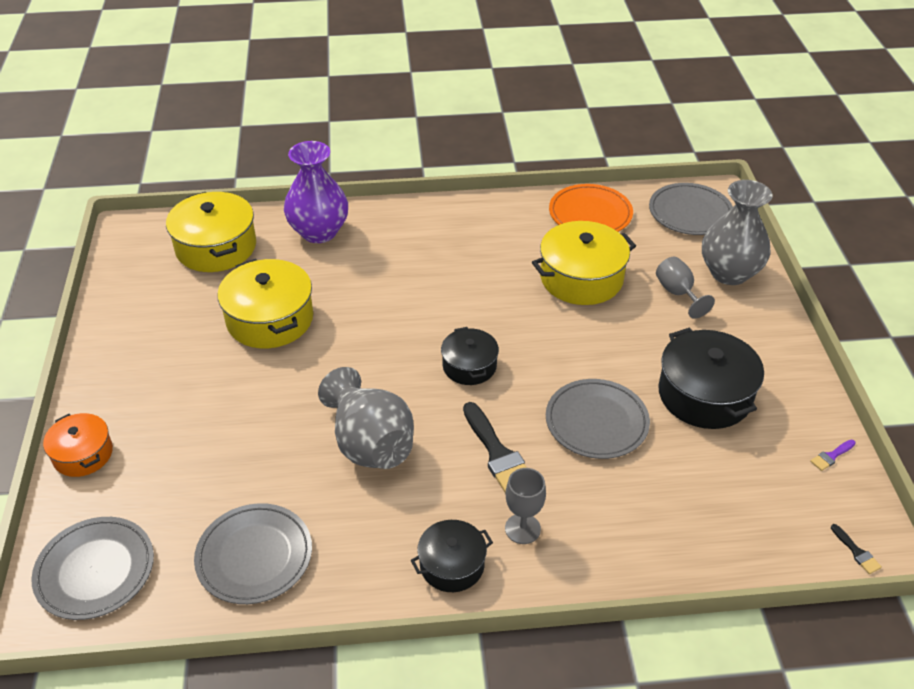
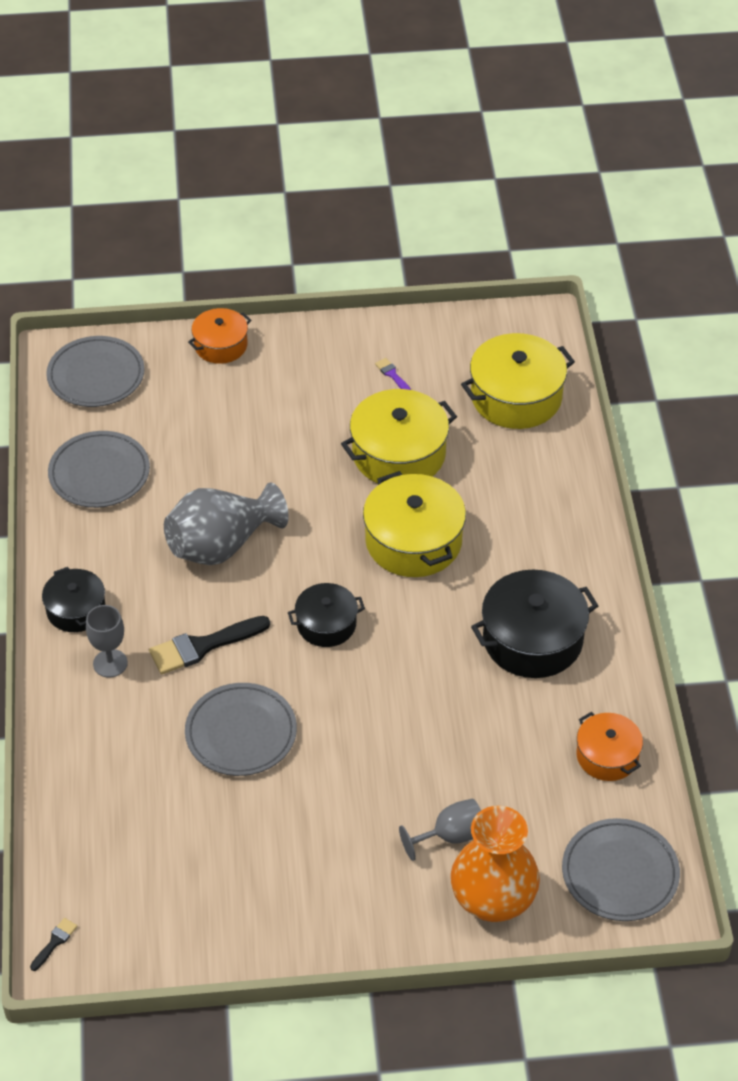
camera: 90 degrees right, 5 degrees up
purple vase [284,141,348,243] -> none
yellow pot [532,221,636,305] -> yellow pot moved to [363,471,466,577]
orange plate [549,184,633,232] -> orange pot [576,712,643,781]
black pot [658,327,764,429] -> black pot moved to [471,570,598,678]
grey vase [702,180,773,285] -> orange vase [451,806,540,922]
purple brush [810,440,856,471] -> purple brush moved to [375,358,411,390]
black brush [831,524,882,574] -> black brush turned 150 degrees clockwise [30,918,77,971]

